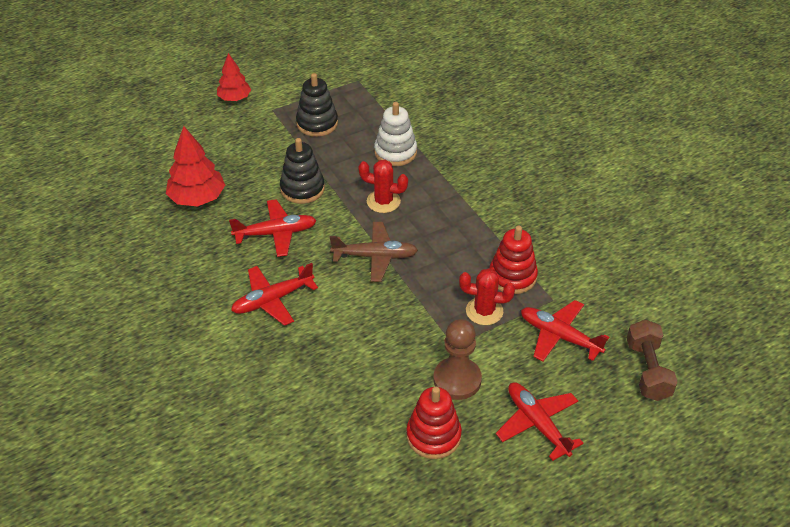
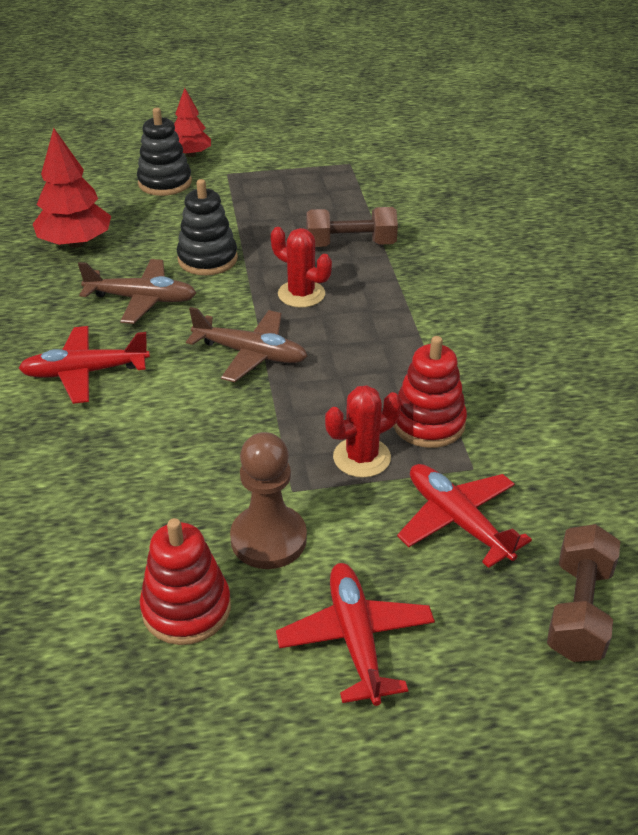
camera: 20 degrees right, 5 degrees down
red plane [229,199,317,257] -> brown plane [78,259,196,324]
black stacking toy [296,73,338,137] -> black stacking toy moved to [137,108,192,196]
white stacking toy [374,102,417,166] -> brown dumbbell [306,207,398,247]
red cactus [459,268,515,325] -> red cactus turned 60 degrees counterclockwise [325,385,401,478]

